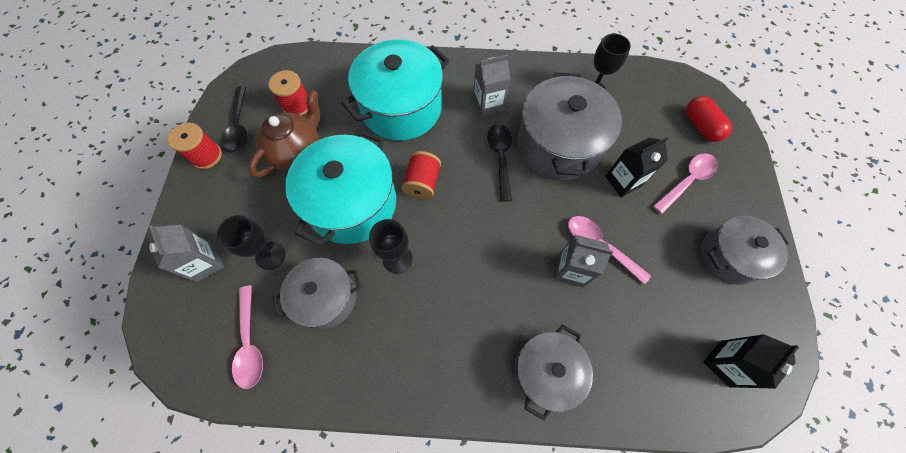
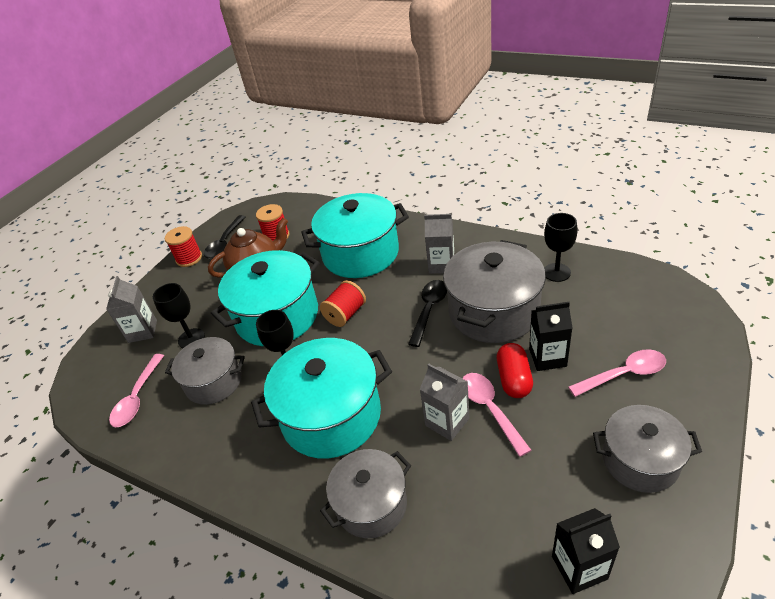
camera: 30 degrees right, 25 degrees down
red capsule [686,96,732,142] -> red capsule moved to [497,343,533,398]
none -> turquoise pot [251,338,392,459]

